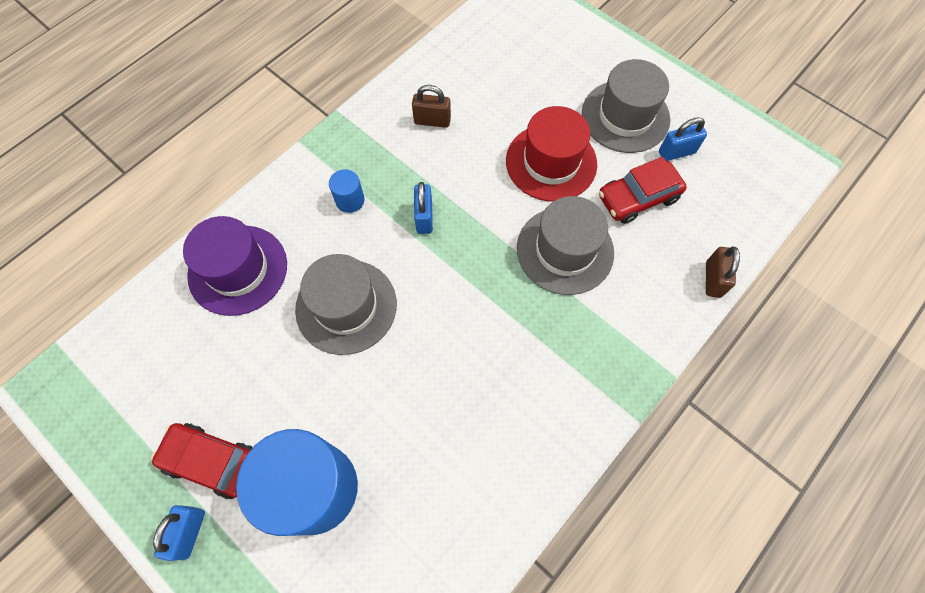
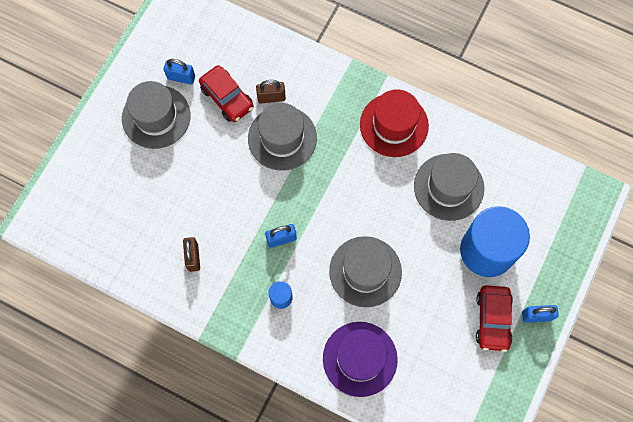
camera: 105 degrees left, 5 degrees up
red hat [506,106,597,202] -> red hat moved to [360,89,429,157]
blue padlock [659,117,707,161] -> blue padlock turned 45 degrees counterclockwise [164,59,195,84]
brown padlock [706,246,740,298] -> brown padlock moved to [256,80,286,103]
none -> grey hat [414,153,484,221]

